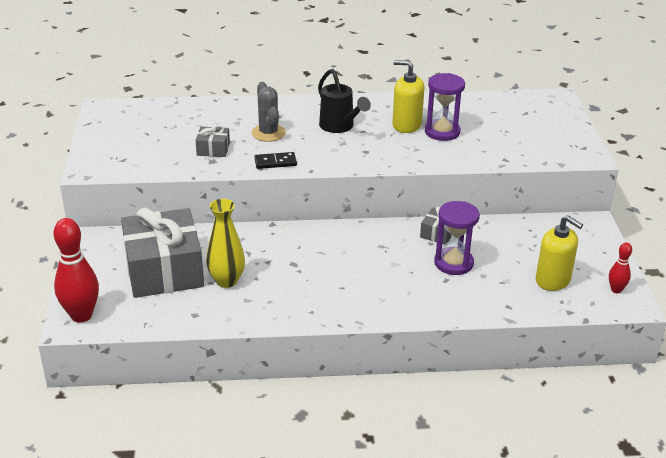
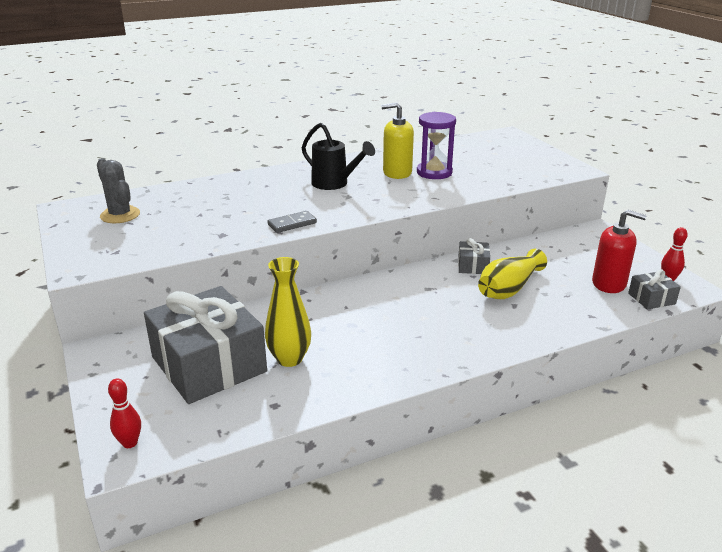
camera: 20 degrees left, 5 degrees down
red bowling pin [54,218,99,323] -> red bowling pin [108,378,141,448], size x0.52
grey gift [196,125,230,157] -> grey gift moved to [628,269,681,309]
grey cactus [251,82,286,142] -> grey cactus moved to [97,158,140,223]
black domino [254,152,297,169] -> grey domino [267,211,317,233]
purple hourglass [434,201,480,275] -> yellow vase [478,249,547,299]
yellow soap dispenser [536,215,583,291] -> red soap dispenser [592,210,647,293]

